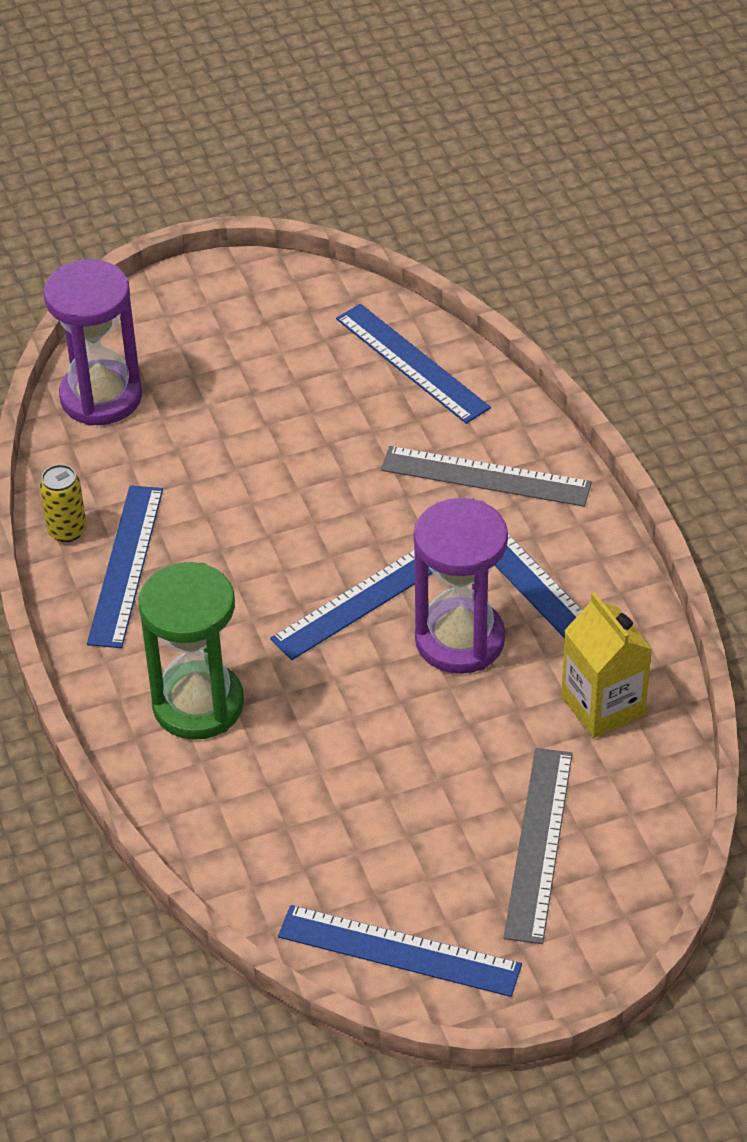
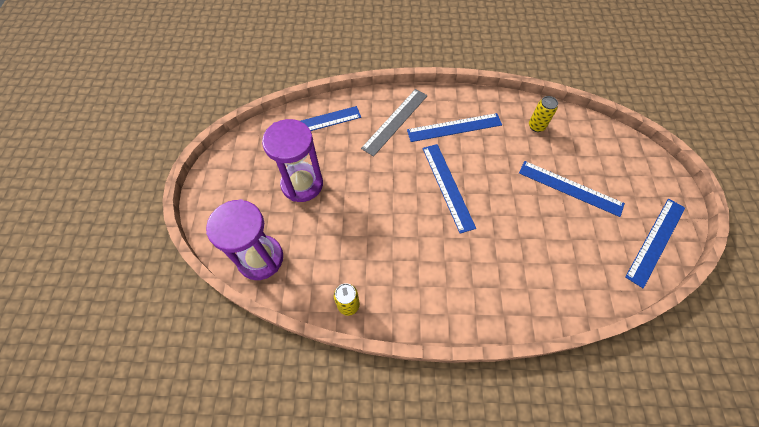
camera: 70 degrees left, 15 degrees up
blue ruler [87,485,163,648] -> blue ruler moved to [519,161,625,217]
green hourglass [139,562,244,740] -> none
purple hourglass [413,498,508,674] -> purple hourglass moved to [262,119,323,202]
grey ruler [504,748,573,944] -> none
yellow carton [562,592,652,738] -> yellow can [529,96,558,132]

